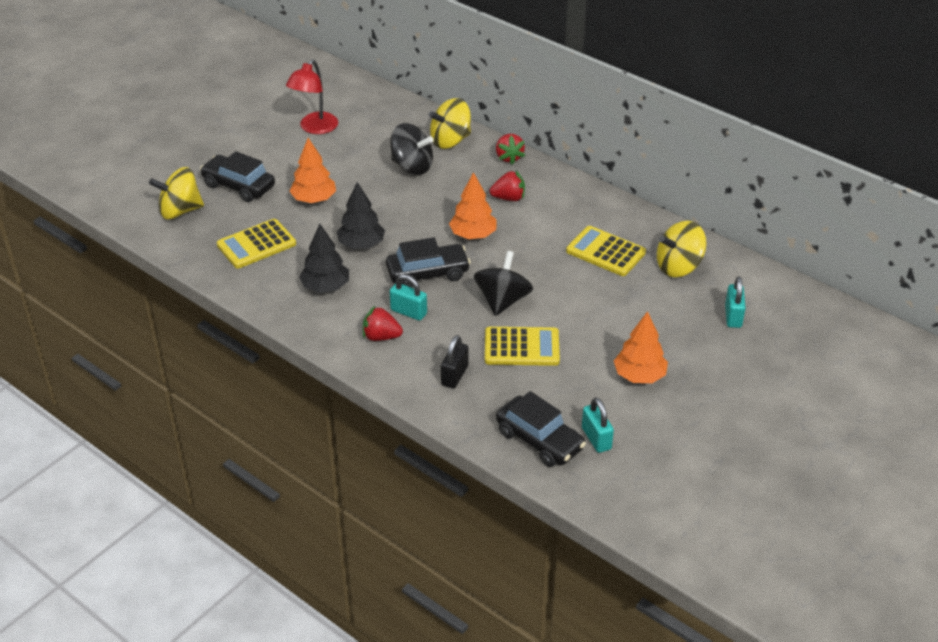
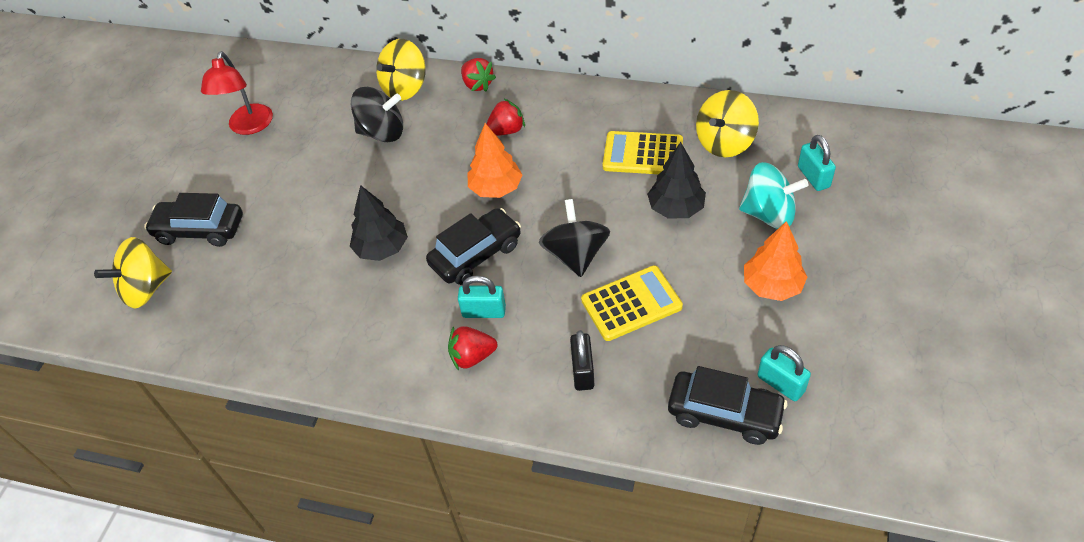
camera: 20 degrees left, 10 degrees up
yellow calculator [217,219,296,268] -> none
orange tree [289,138,336,203] -> none
black tree [299,224,349,293] -> black tree moved to [647,142,706,219]
none -> turquoise spinning top [739,162,808,229]

